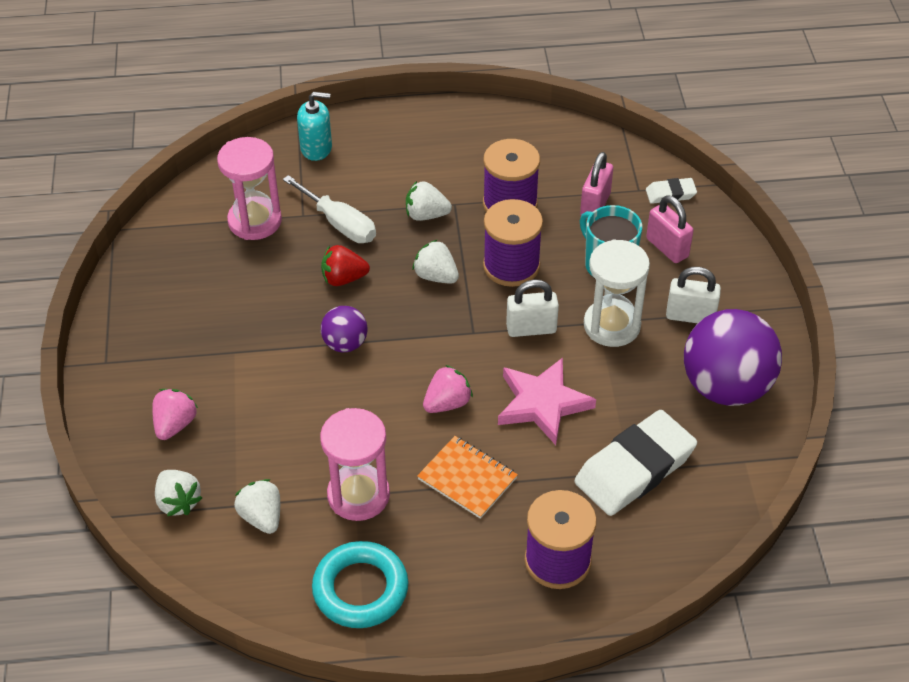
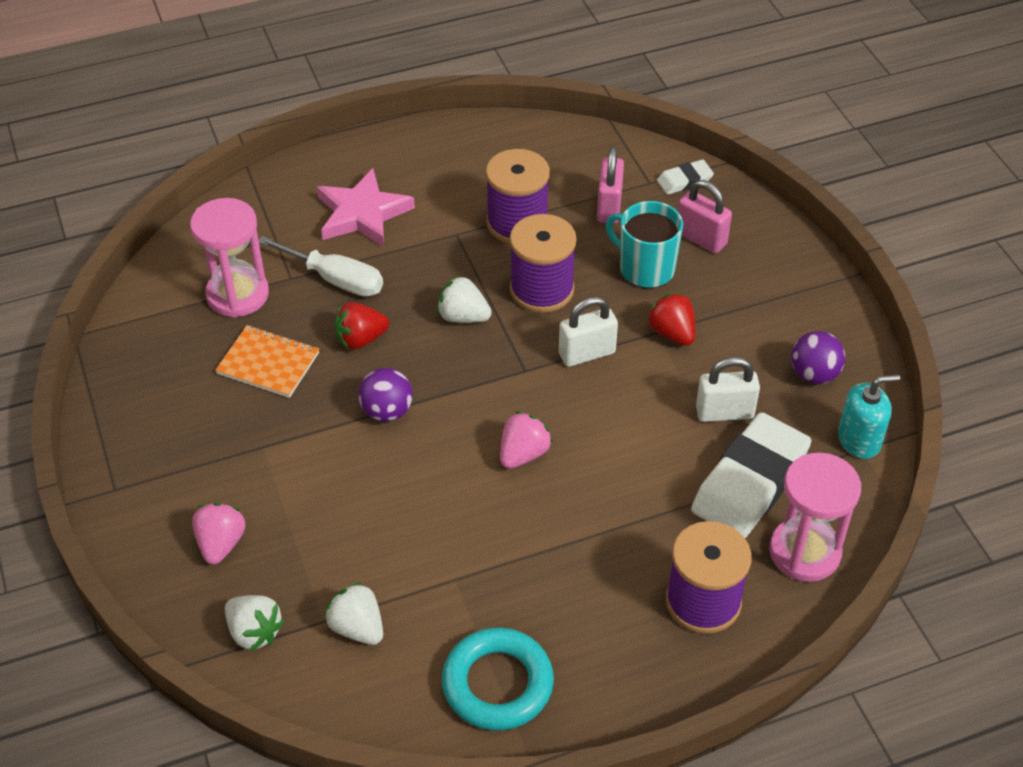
camera: 15 degrees left, 0 degrees up
turquoise soap dispenser [297,92,332,161] -> turquoise soap dispenser moved to [838,374,900,459]
pink hourglass [320,408,390,521] -> pink hourglass moved to [769,453,861,582]
white strawberry [406,181,452,221] -> none
orange notebook [417,436,518,519] -> orange notebook moved to [215,325,319,398]
pink star [498,358,596,445] -> pink star moved to [317,168,415,247]
white hourglass [584,239,650,347] -> red strawberry [646,293,695,346]
white padlock [666,267,721,323] -> white padlock moved to [696,357,760,422]
purple ball [684,309,782,406] -> purple ball [791,331,845,384], size x0.50

